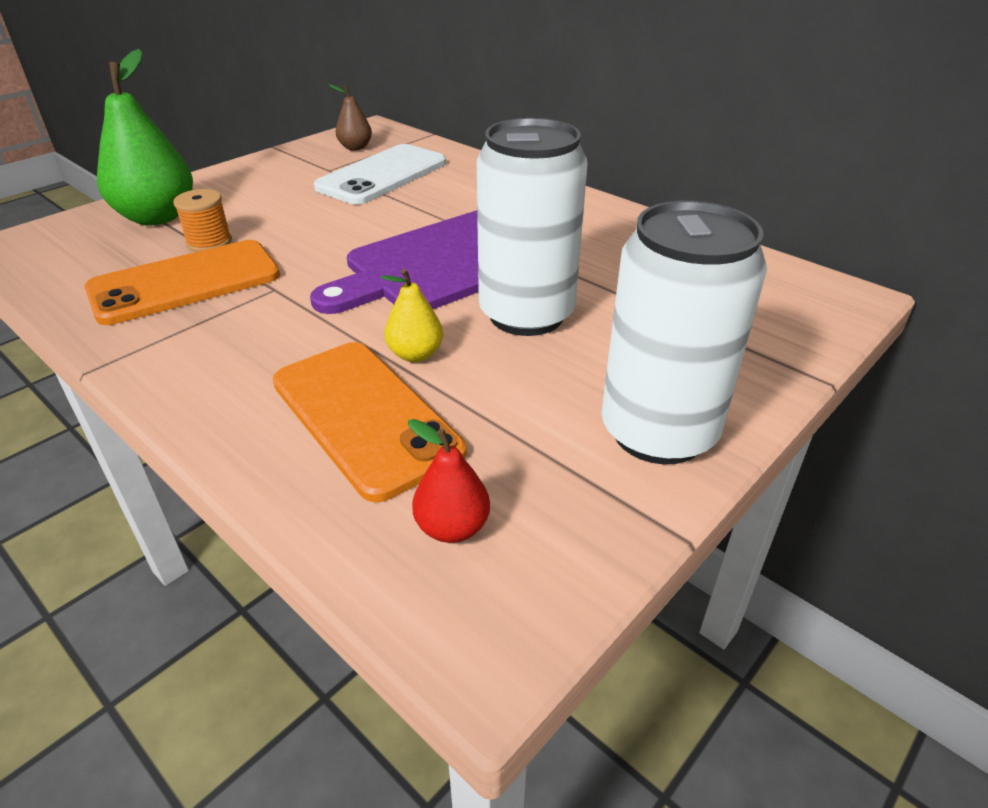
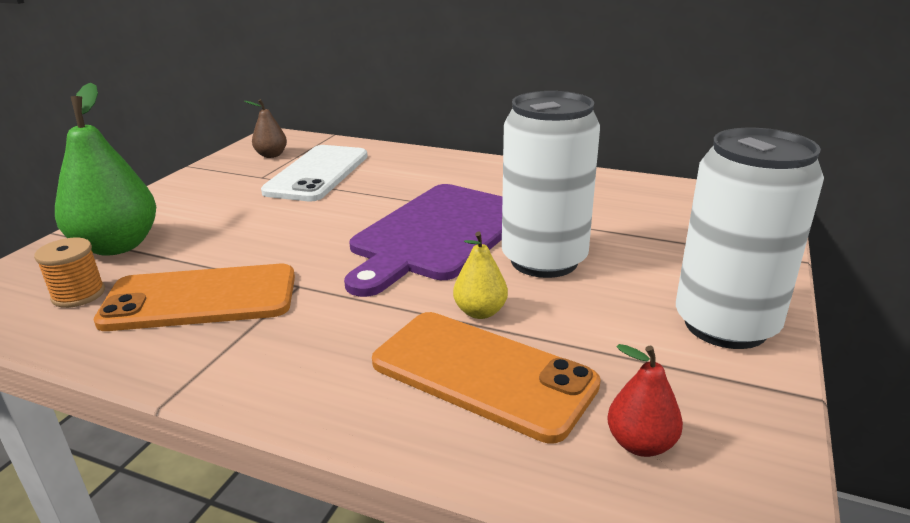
camera: 20 degrees left, 10 degrees down
orange phone [84,240,280,325] -> orange phone turned 45 degrees clockwise [94,264,295,331]
orange spool [173,189,232,252] -> orange spool moved to [34,238,105,308]

